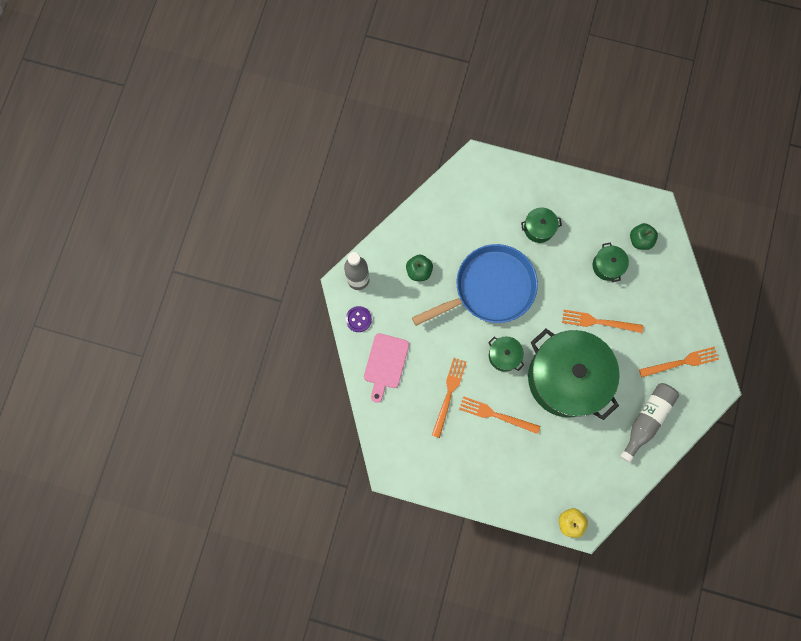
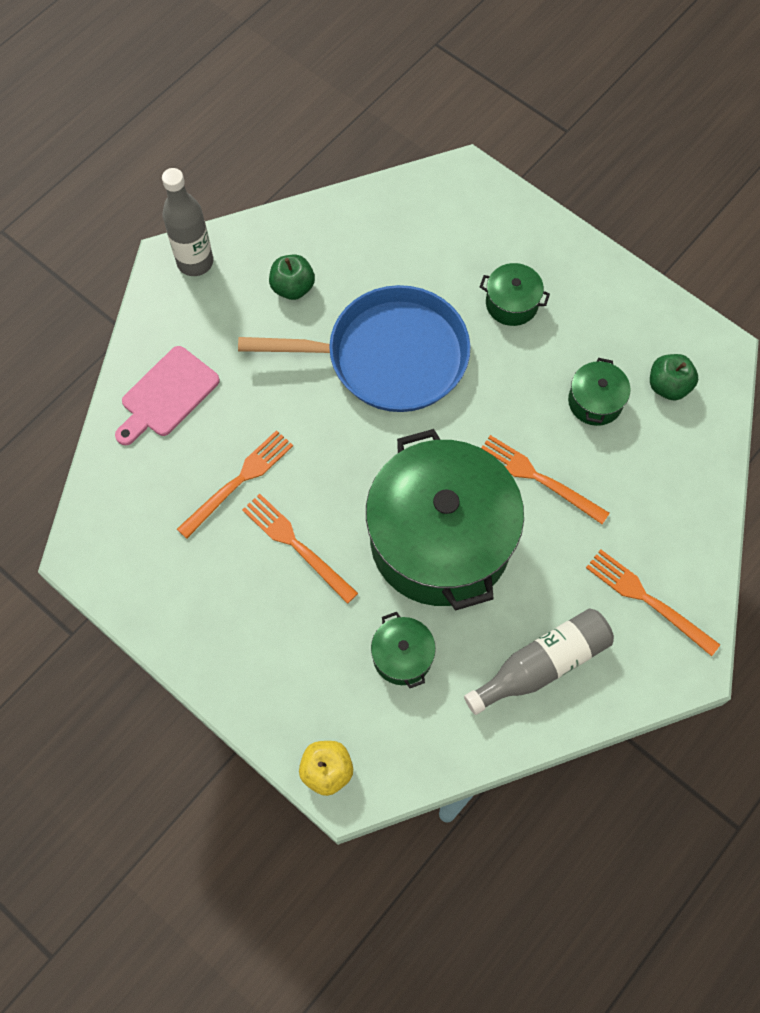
camera: 25 degrees right, 10 degrees down
purple button [346,306,372,332] -> none
green pot [488,337,524,372] -> green pot moved to [371,612,436,688]
orange fork [639,347,719,377] -> orange fork turned 150 degrees counterclockwise [586,549,720,656]

